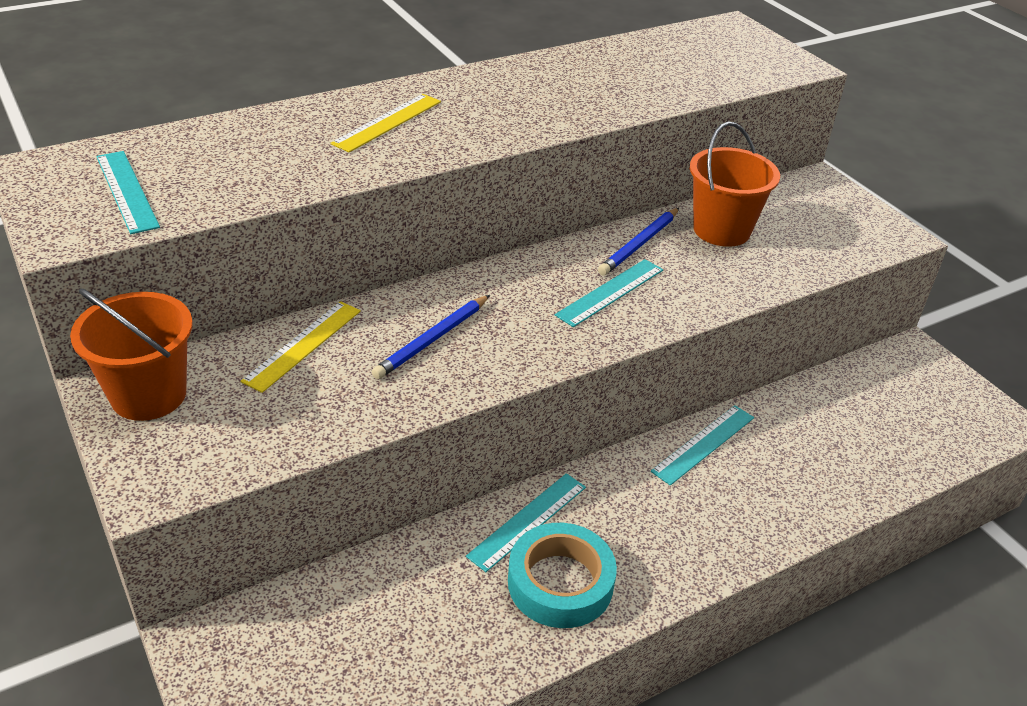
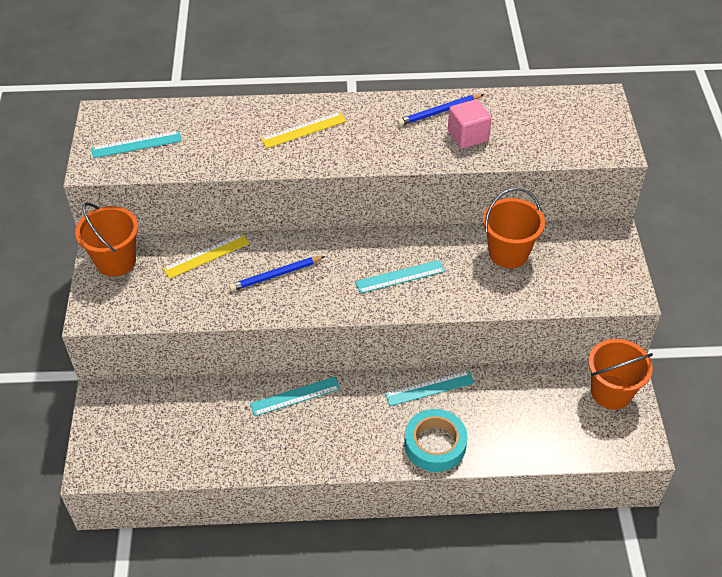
camera: 30 degrees right, 10 degrees up
turquoise ruler [96,151,160,234] -> turquoise ruler turned 75 degrees clockwise [91,131,182,158]
turquoise tape [508,523,617,628] -> turquoise tape moved to [404,409,468,472]
blue pencil [598,208,679,276] -> blue pencil moved to [397,94,484,126]
none -> pink cube [448,99,491,149]
none -> orange bucket [588,339,653,410]

